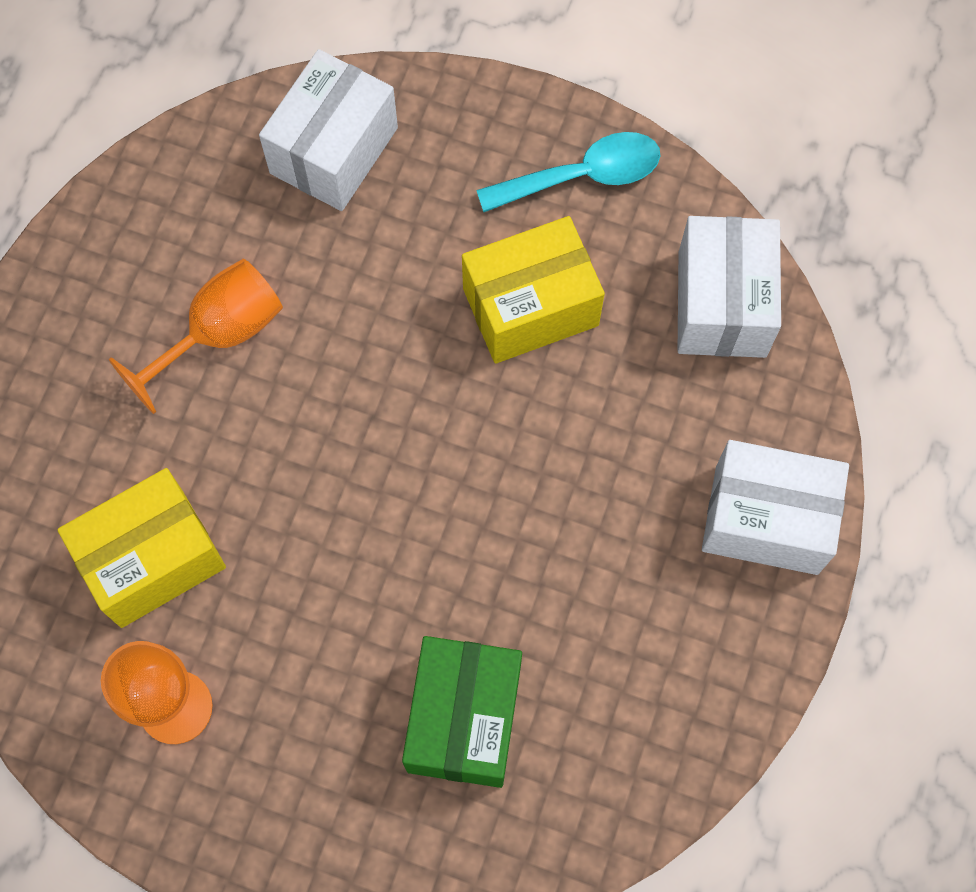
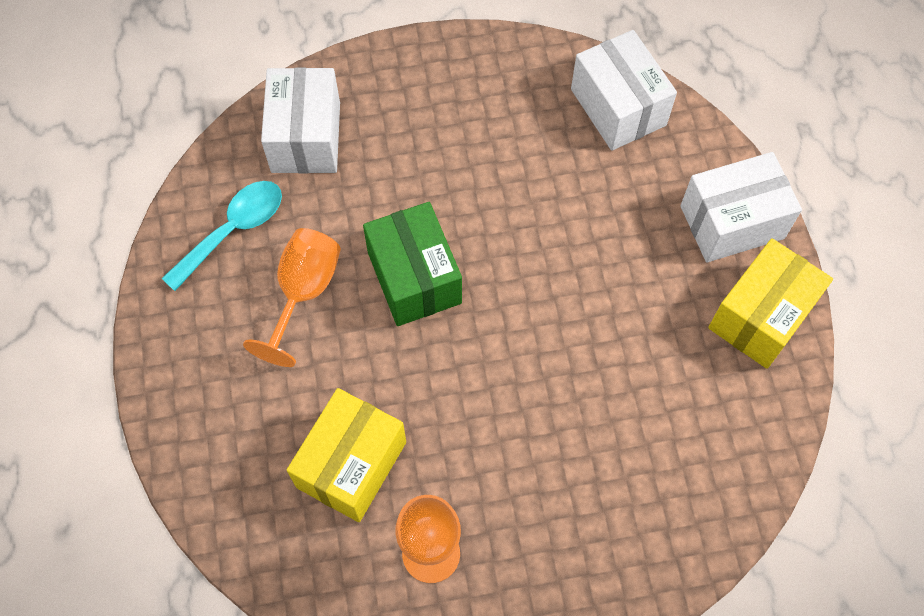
camera: 30 degrees left, 5 degrees down
green box [402,636,522,788] -> green box moved to [363,202,462,326]
yellow box [462,216,605,364] -> yellow box moved to [708,238,833,369]
turquoise spoon [476,132,660,212] -> turquoise spoon moved to [162,181,282,291]

